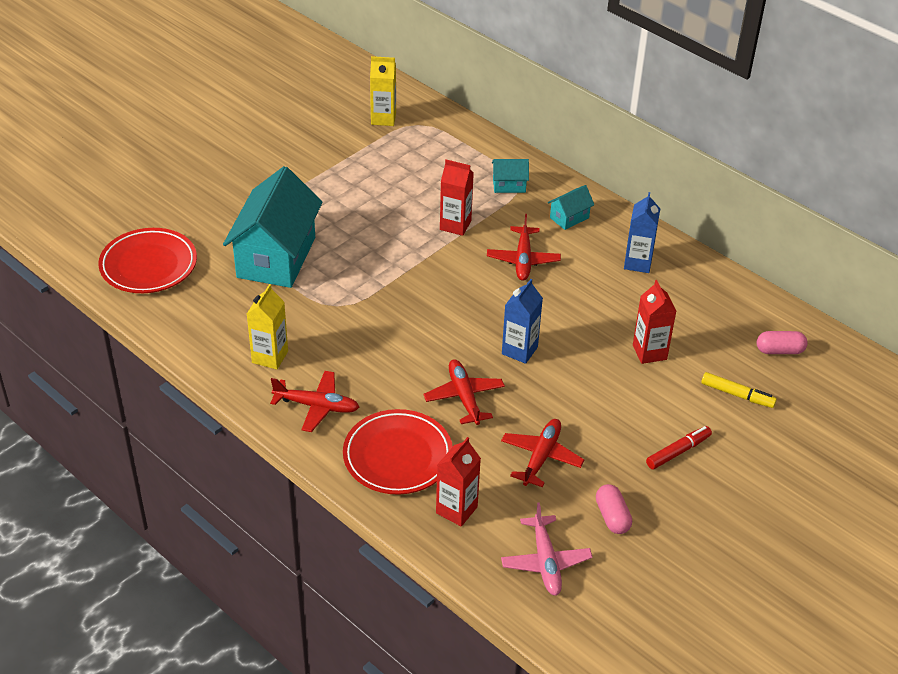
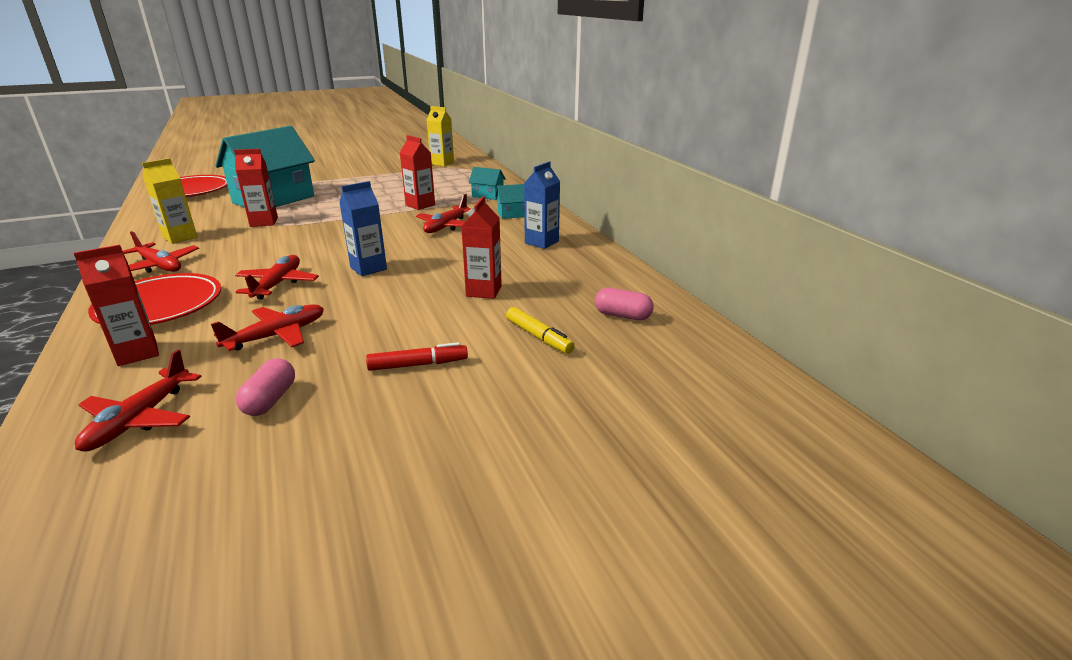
camera: 25 degrees right, 15 degrees down
pink plane [501,502,592,596] -> red plane [75,350,202,452]
none -> red carton [234,149,278,227]

